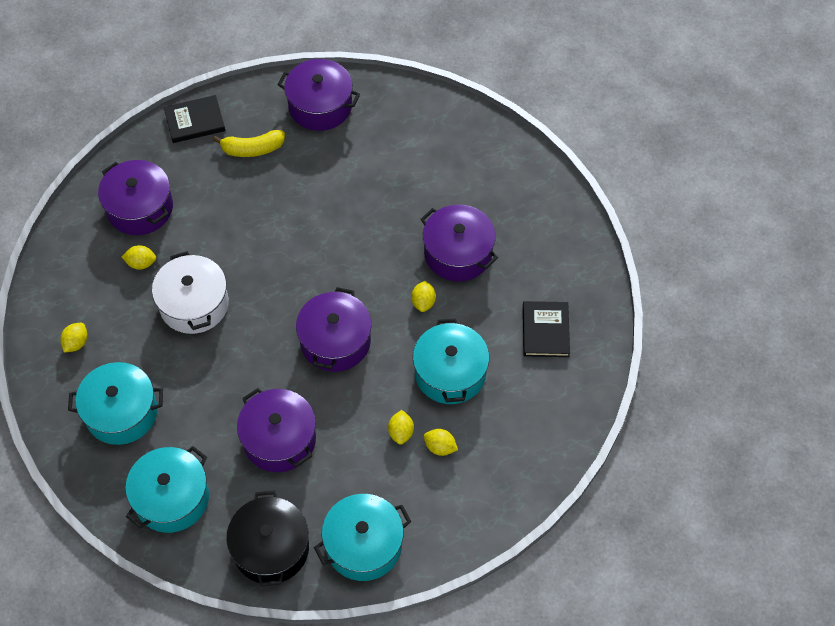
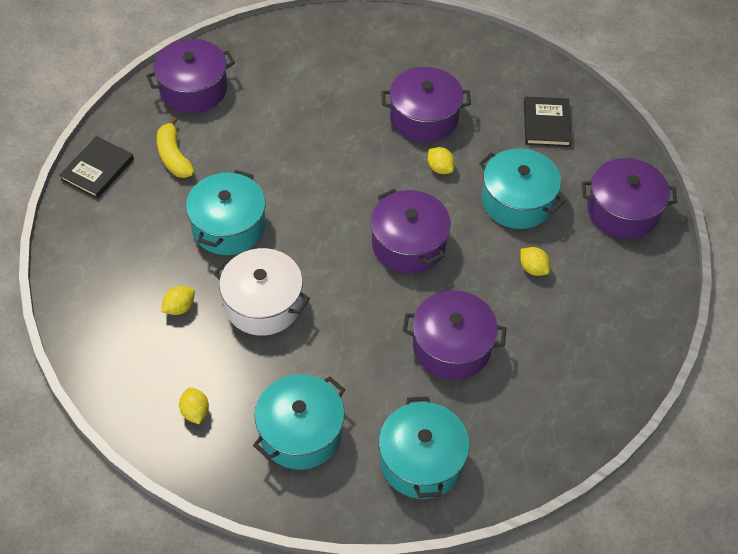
camera: 45 degrees left, 5 degrees down
purple pot [98,160,173,235] -> purple pot moved to [582,158,677,239]
yellow banana [213,130,285,157] -> yellow banana turned 120 degrees clockwise [157,117,195,178]
black pot [226,490,309,587] -> none
turquoise pot [314,494,411,581] -> turquoise pot moved to [186,170,266,255]
yellow lemon [424,429,458,456] -> none
black book [523,301,570,357] -> black book turned 45 degrees clockwise [524,97,572,147]

